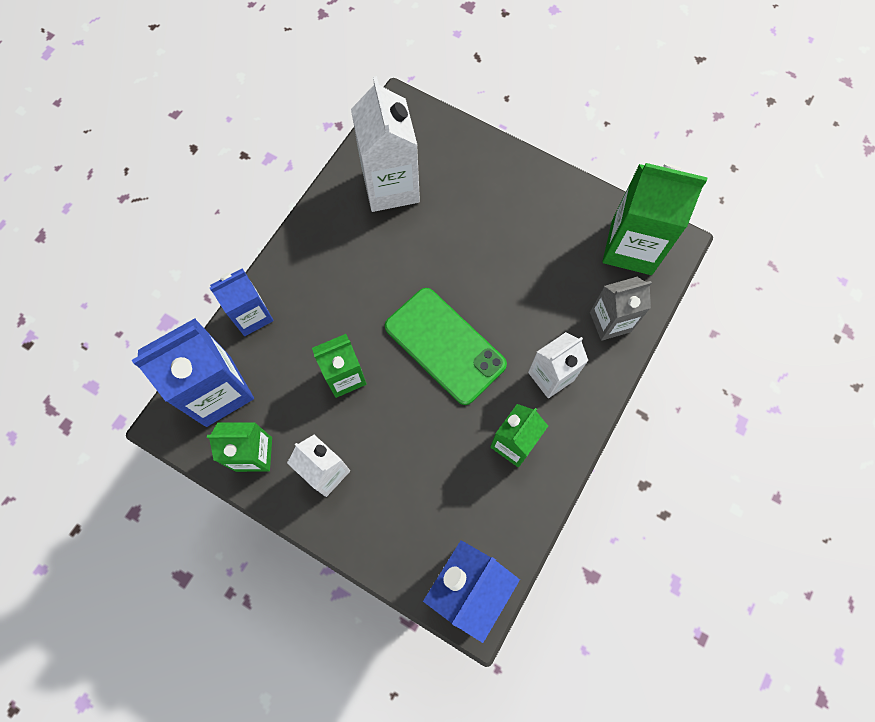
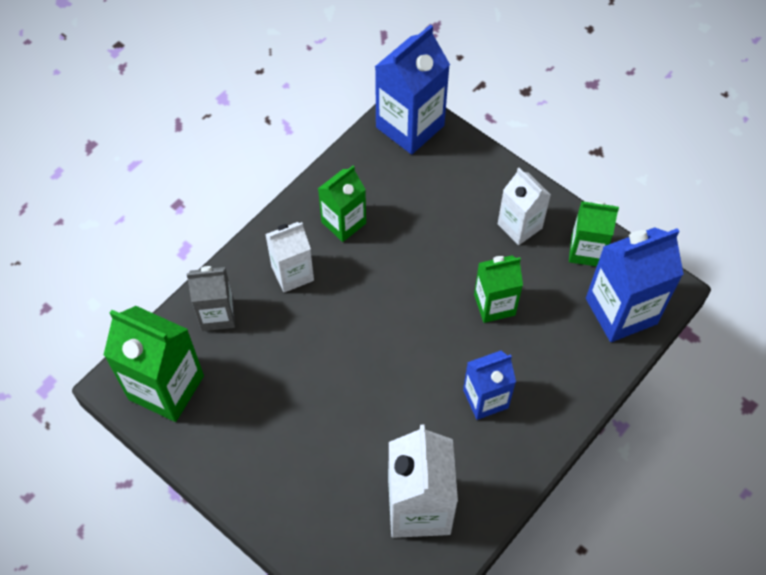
camera: 170 degrees left, 10 degrees down
blue carton [210,268,274,336] -> blue carton moved to [463,351,516,420]
green phone [385,288,507,405] -> none

